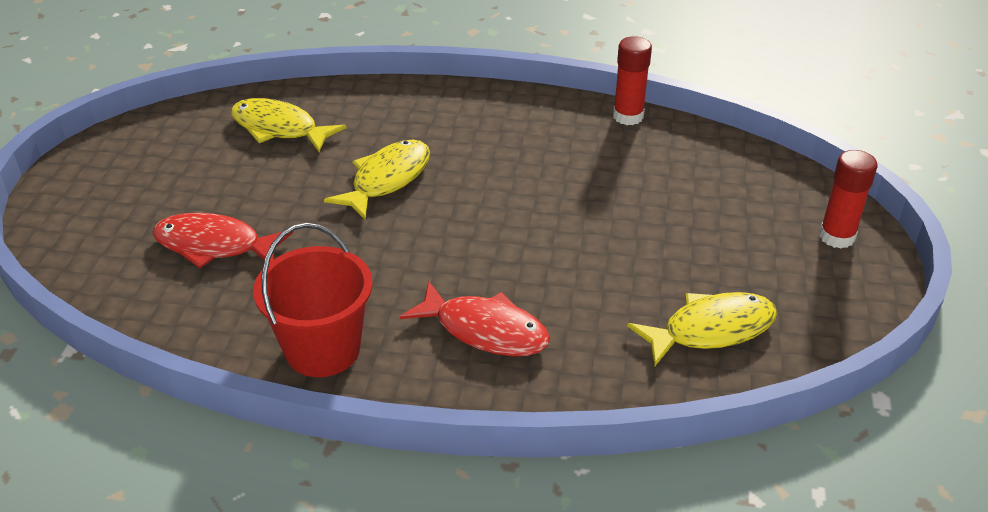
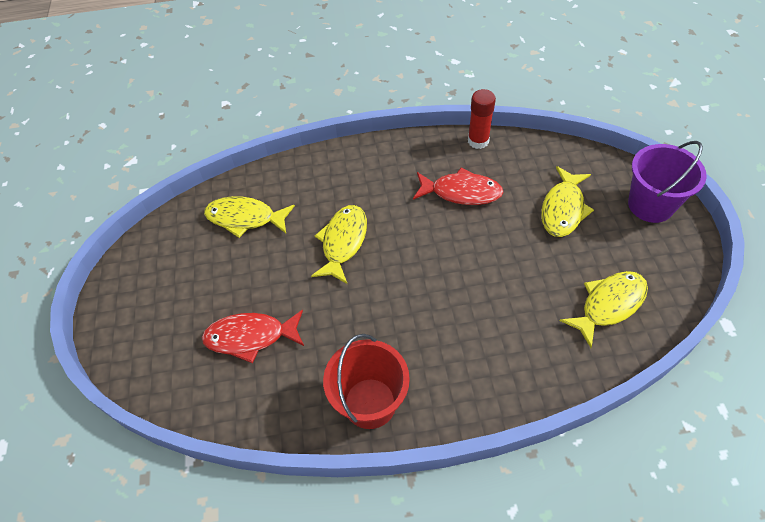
camera: 15 degrees left, 15 degrees up
red fish [400,281,550,356] -> red fish moved to [413,168,503,205]
red glue stick [819,150,877,249] -> purple bucket [628,141,707,223]
none -> yellow fish [541,166,594,237]

